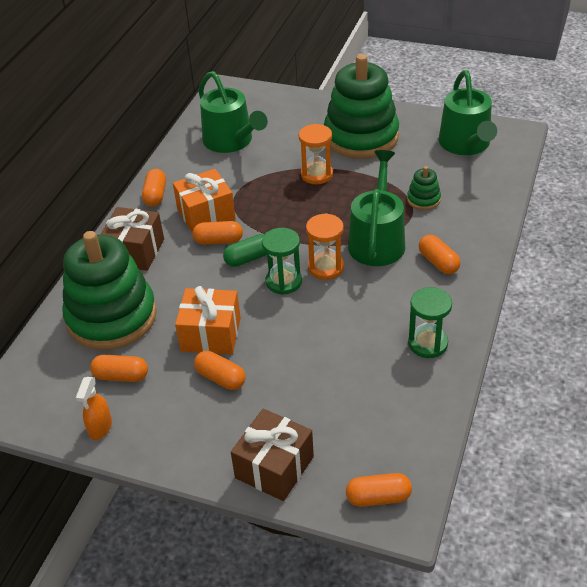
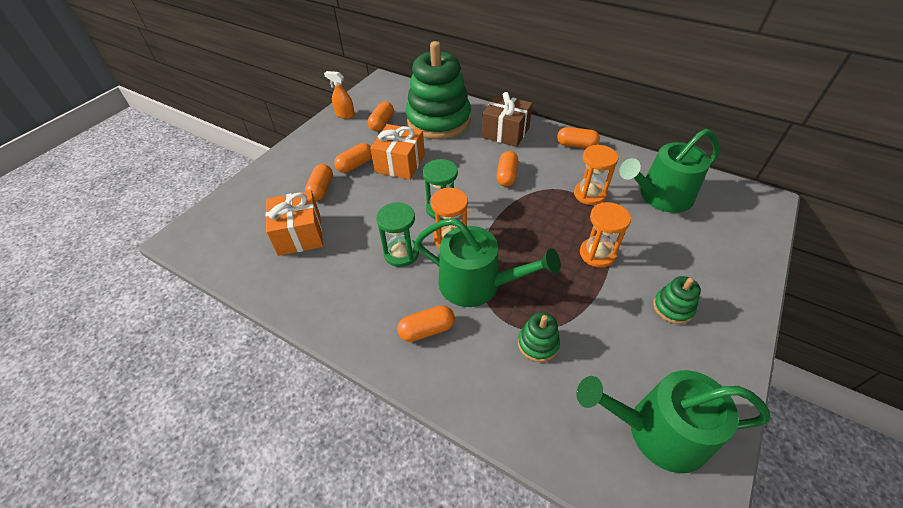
camera: 100 degrees right, 5 degrees up
orange gift [173,169,236,232] -> orange gift moved to [265,191,323,256]
green capsule [223,234,267,267] -> none
brown gift [231,409,314,501] -> none
green stacking toy [324,54,399,159] -> green stacking toy [653,276,701,324], size x0.41
orange capsule [346,473,412,507] -> orange capsule moved to [305,164,333,201]
green hourglass [408,287,452,358] -> green hourglass moved to [376,202,419,267]
none -> orange hourglass [574,145,618,205]

